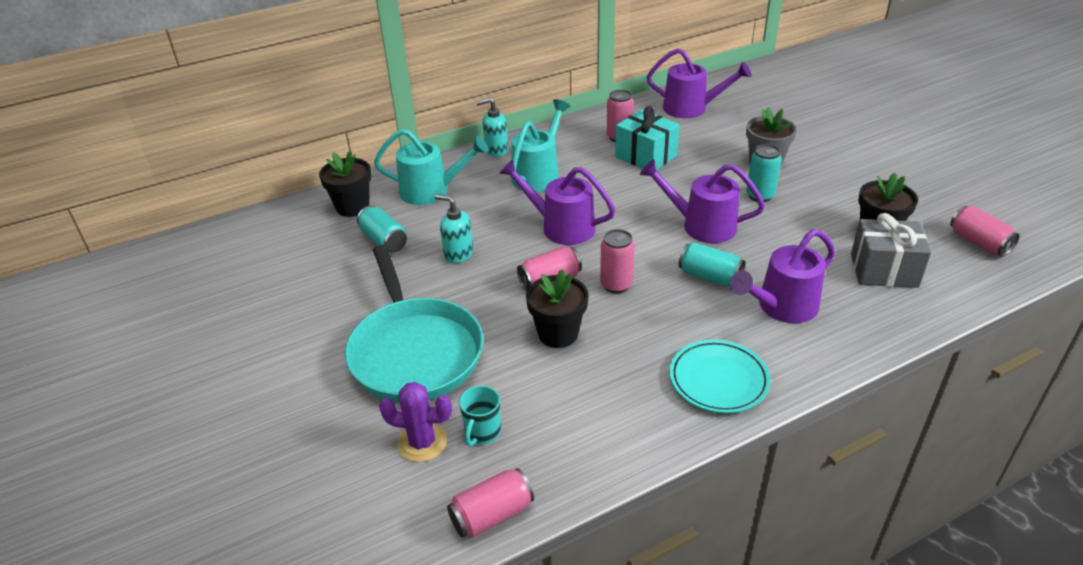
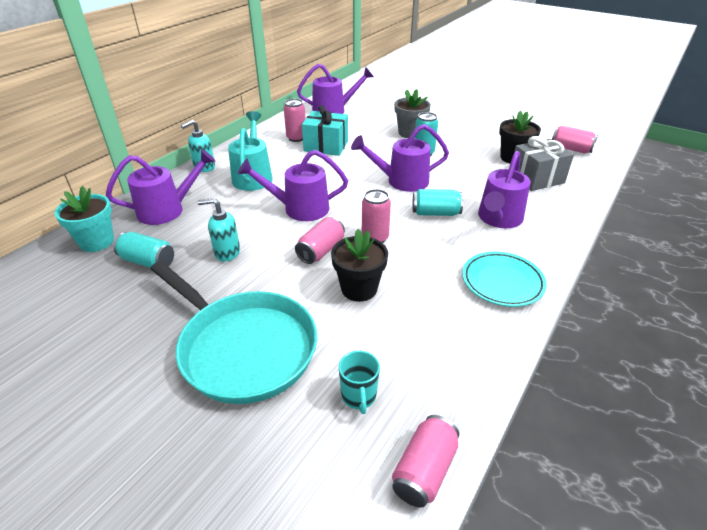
camera: 30 degrees left, 0 degrees up
black flower pot [319,150,371,217] -> turquoise flower pot [55,186,114,252]
turquoise watering can [374,129,489,205] -> purple watering can [106,149,216,225]
purple cactus [379,382,452,462] -> none

